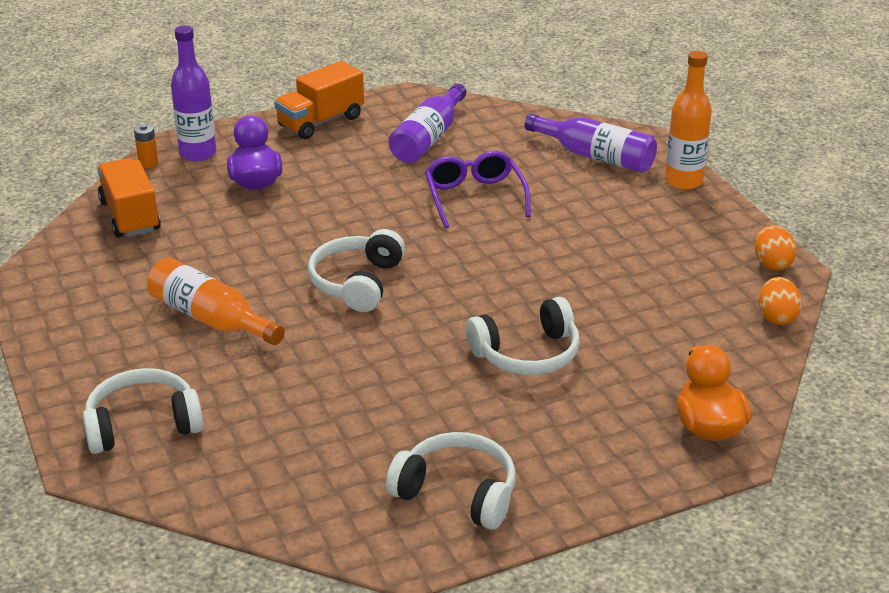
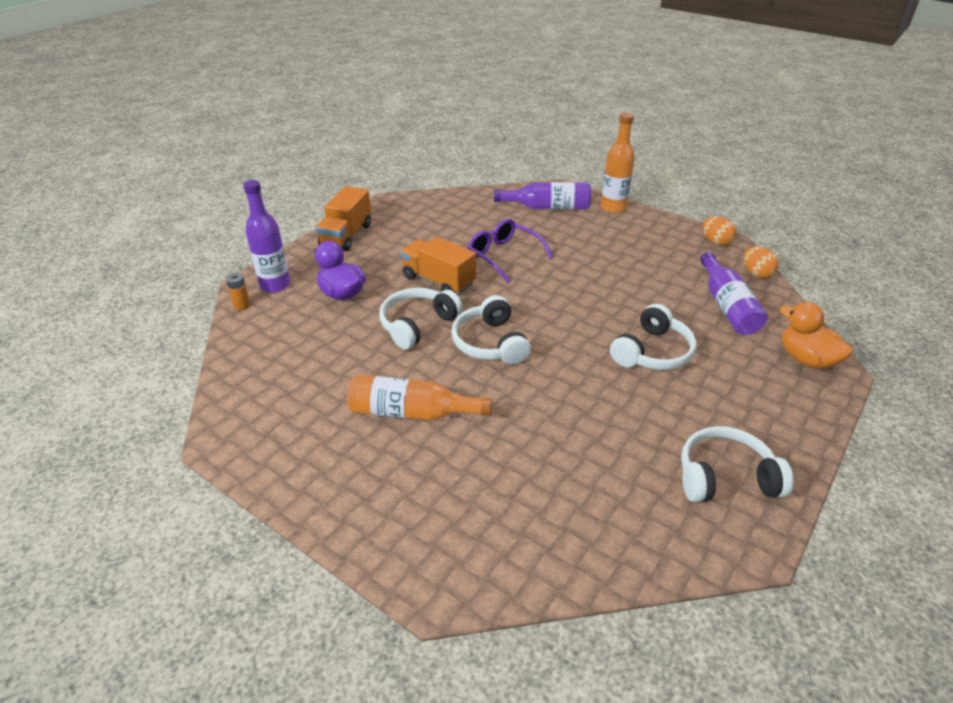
camera: 30 degrees left, 5 degrees up
white headphones [82,368,203,454] -> white headphones moved to [379,288,463,350]
orange truck [97,158,161,238] -> orange truck moved to [400,237,476,294]
purple bottle [389,84,466,163] -> purple bottle moved to [700,252,768,335]

